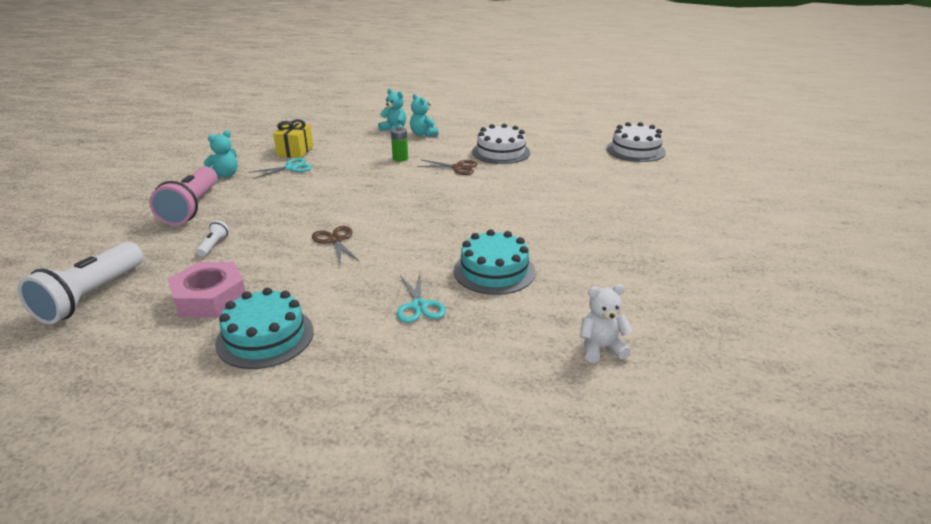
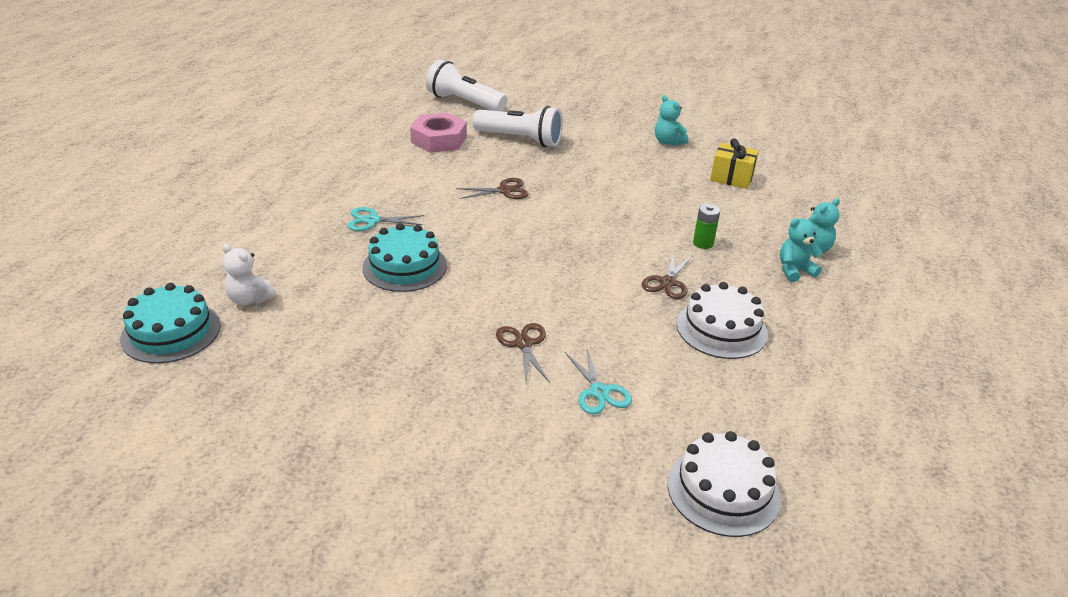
camera: 100 degrees right, 5 degrees up
pink flashlight [149,166,218,226] -> none
white flashlight [196,220,229,257] -> white flashlight [472,106,563,147], size x2.35
turquoise cake [215,287,314,369] -> turquoise cake moved to [120,283,221,363]
turquoise scissors [249,158,312,179] -> turquoise scissors moved to [565,349,632,415]
white teddy bear [580,284,633,363] -> white teddy bear turned 120 degrees clockwise [222,244,277,305]
none -> brown scissors [496,323,550,383]

